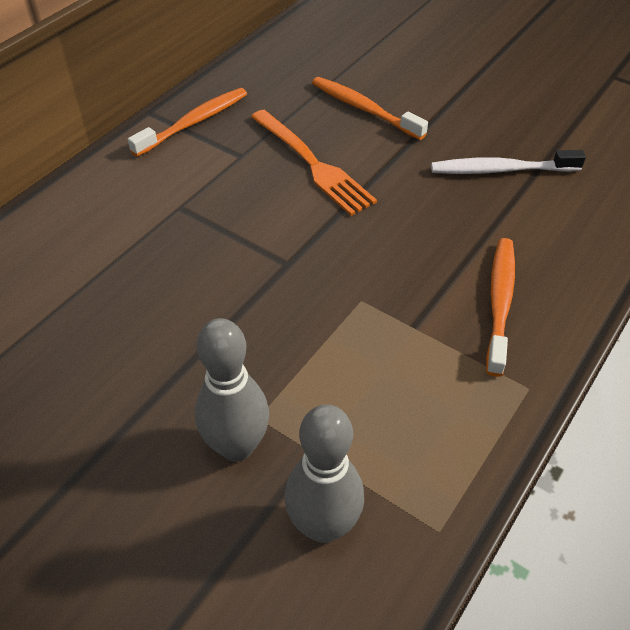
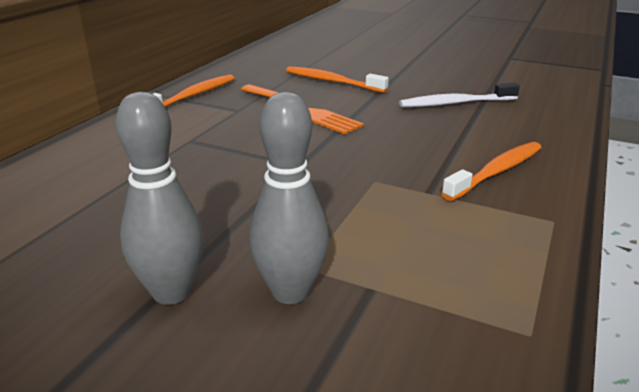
camera: 10 degrees left, 20 degrees down
grey bowling pin [285,404,364,543] -> grey bowling pin moved to [116,92,204,305]
orange toothbrush [486,238,515,377] -> orange toothbrush turned 45 degrees clockwise [441,142,542,201]

